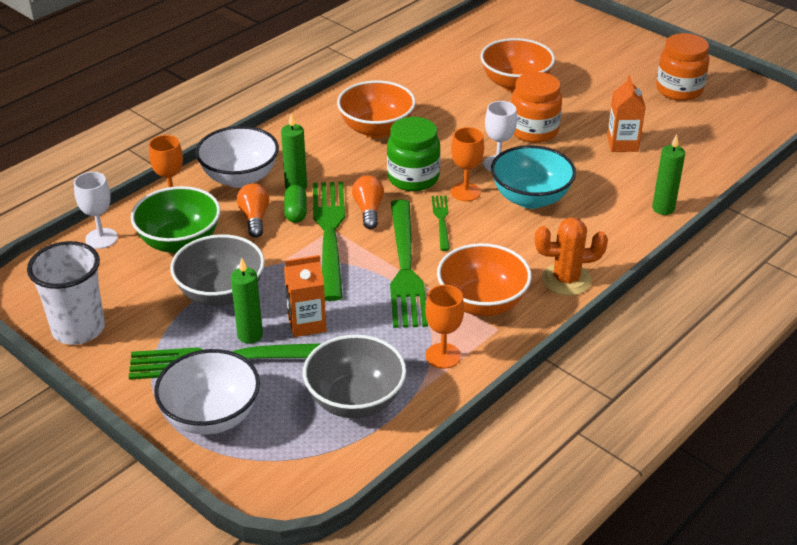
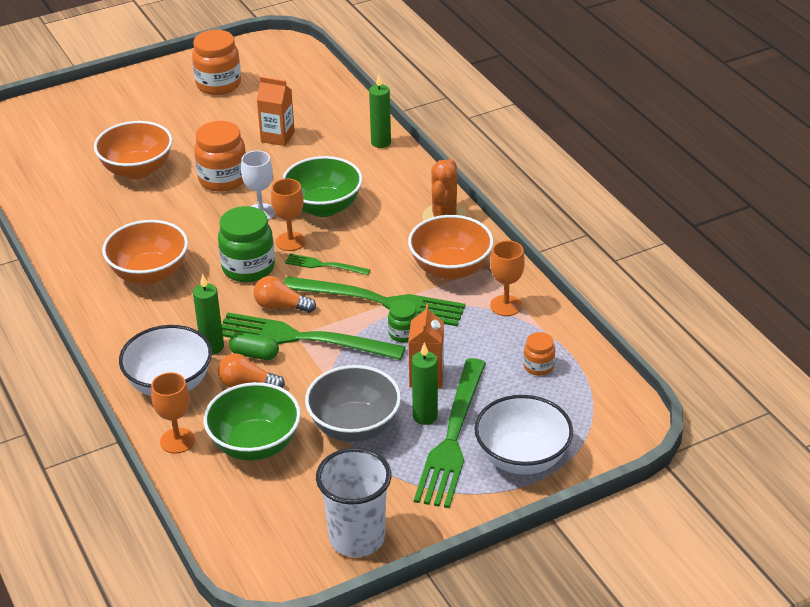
camera: 70 degrees left, 0 degrees up
white goblet [74,172,118,249] -> none
grey bowl [303,334,406,418] -> orange jar [523,332,555,376]
turquoise bowl [491,145,576,209] -> green bowl [282,156,363,217]
none -> green jar [388,300,418,342]

